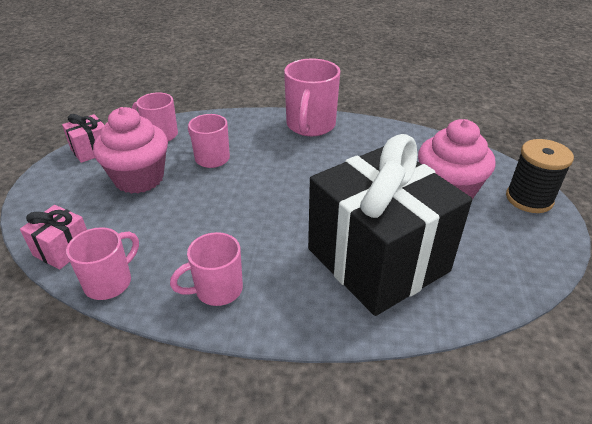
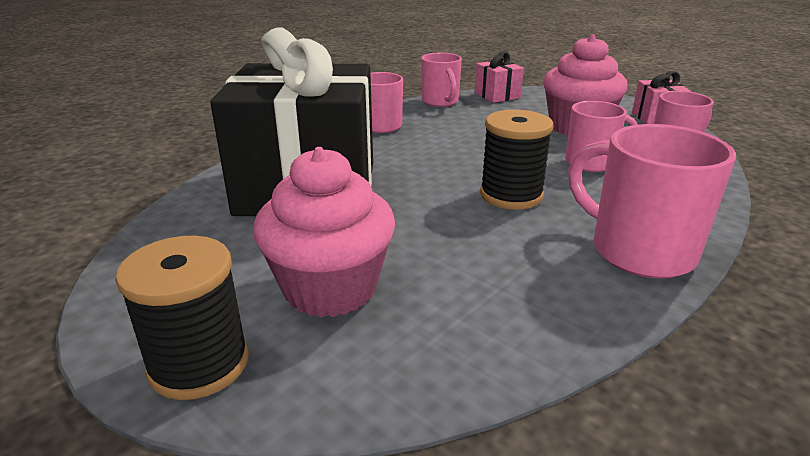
camera: 125 degrees right, 10 degrees down
none -> black spool [480,109,554,210]

